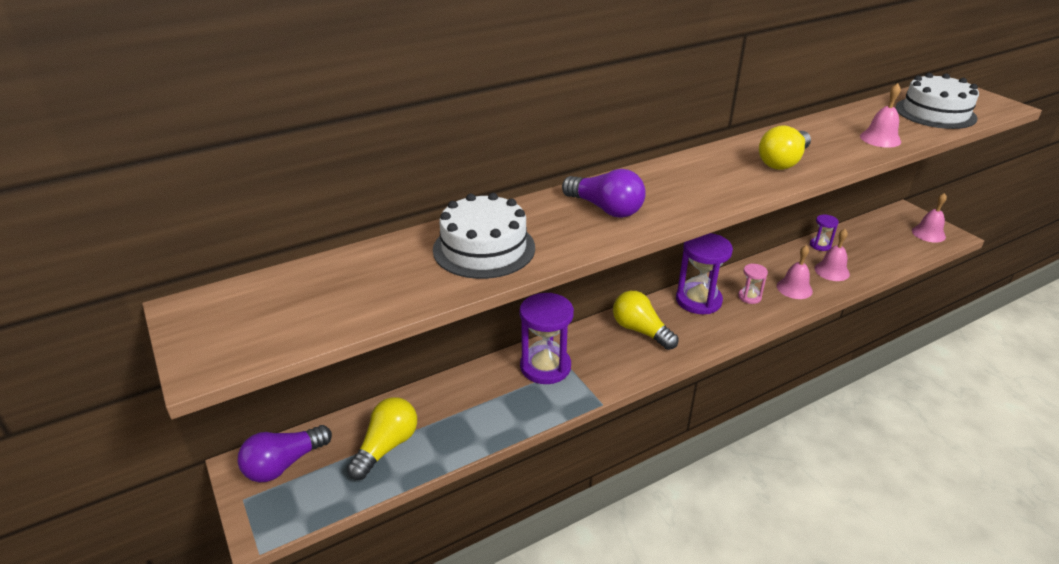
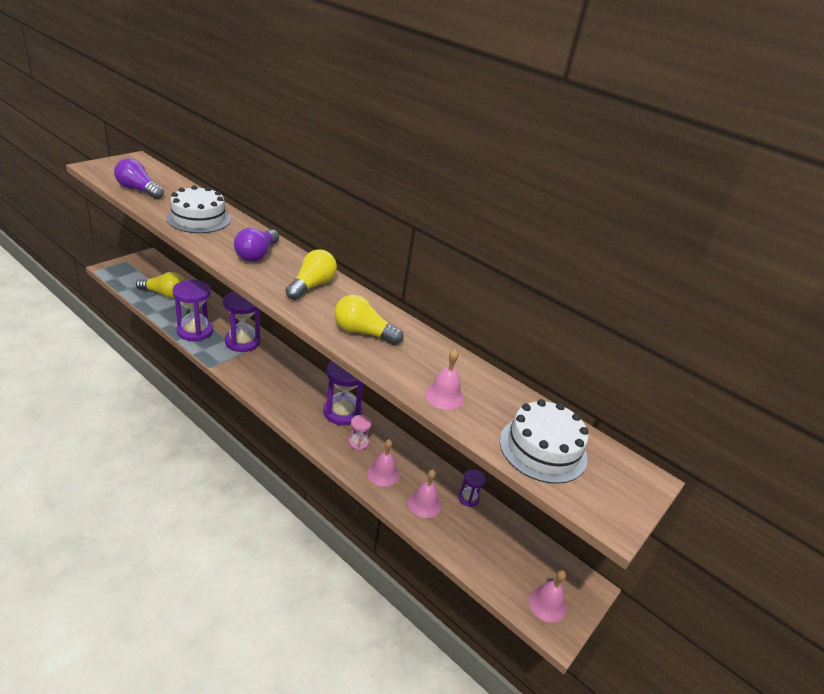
camera: 65 degrees right, 0 degrees up
purple light bulb [238,425,332,482] -> purple light bulb moved to [114,158,164,199]
yellow light bulb [613,291,678,350] -> yellow light bulb moved to [285,249,337,300]
none -> purple hourglass [173,280,213,341]

